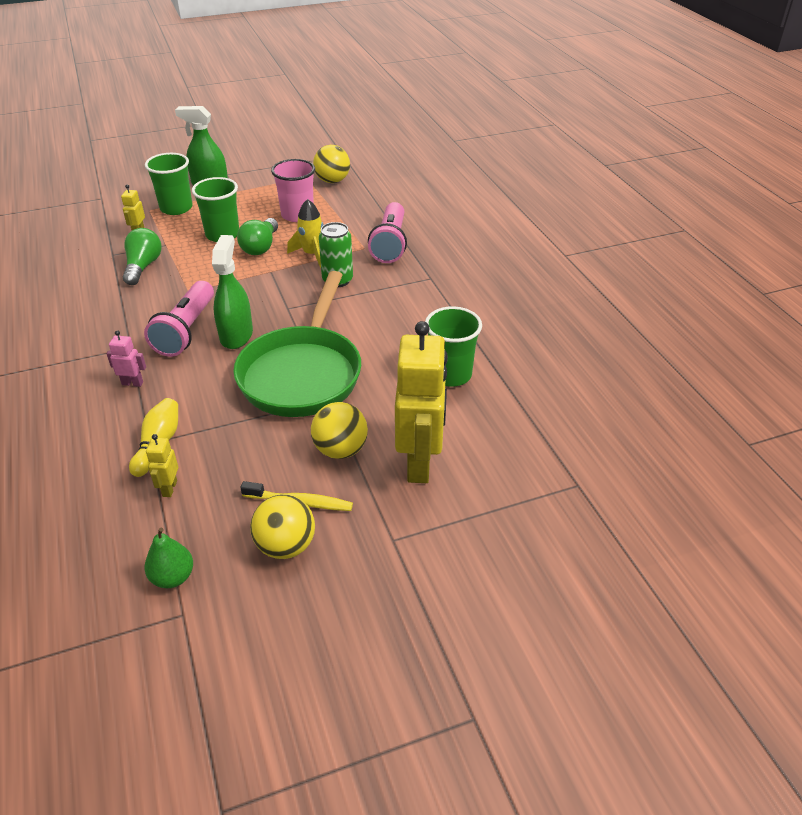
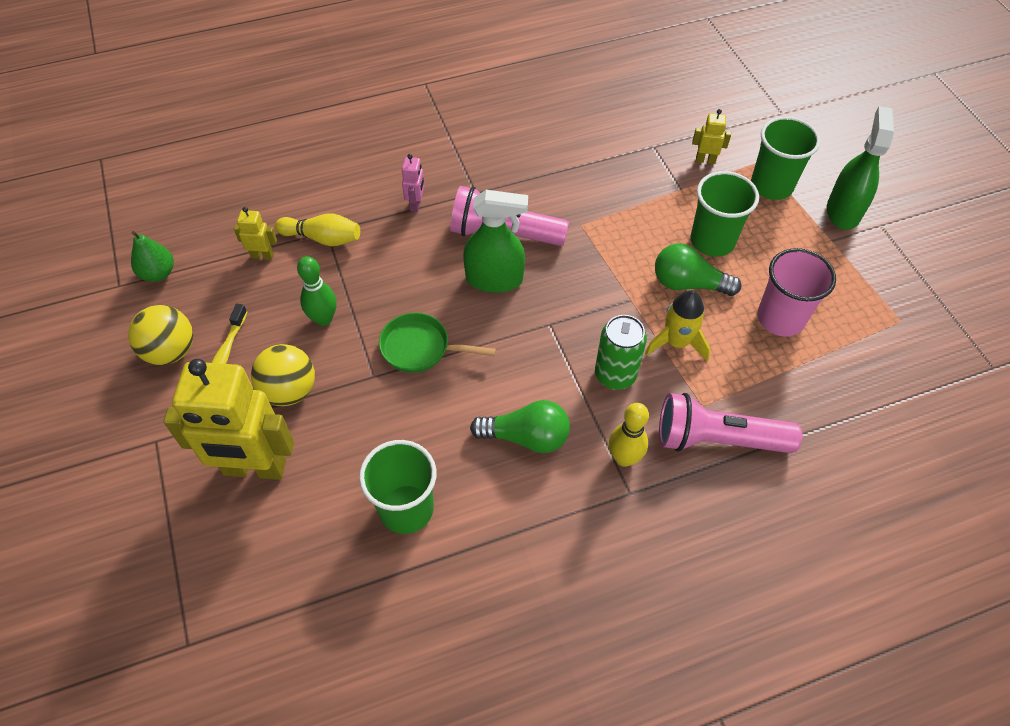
camera: 90 degrees right, 15 degrees up
green light bulb [123,228,162,285] -> green light bulb moved to [470,400,570,453]
green pan [233,271,361,417] -> green pan [379,313,496,373], size x0.48
yellow ball [313,145,350,183] -> none
none -> green bowling pin [297,256,337,326]
none -> yellow bowling pin [609,403,649,467]

